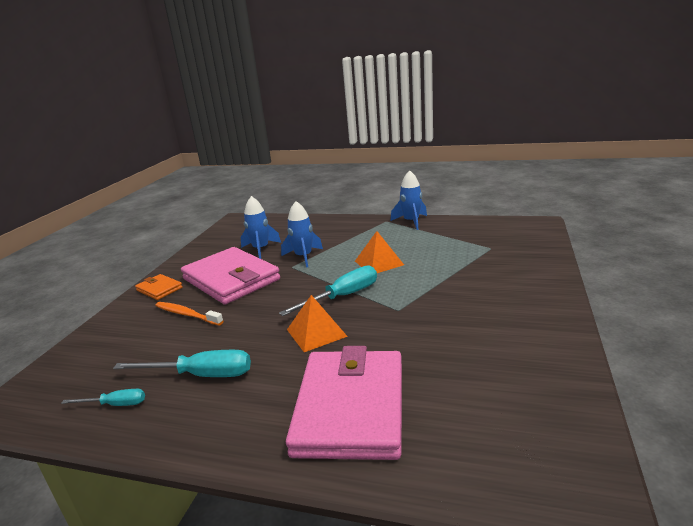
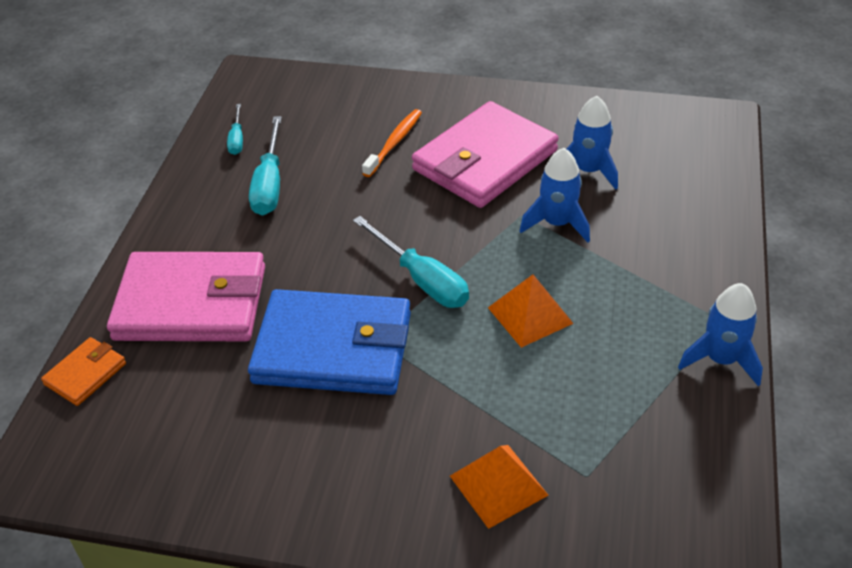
camera: 85 degrees right, 20 degrees up
orange wallet [135,274,183,300] -> orange wallet moved to [41,337,126,406]
orange pyramid [287,295,348,352] -> orange pyramid moved to [450,445,548,529]
none -> blue wallet [248,289,411,395]

